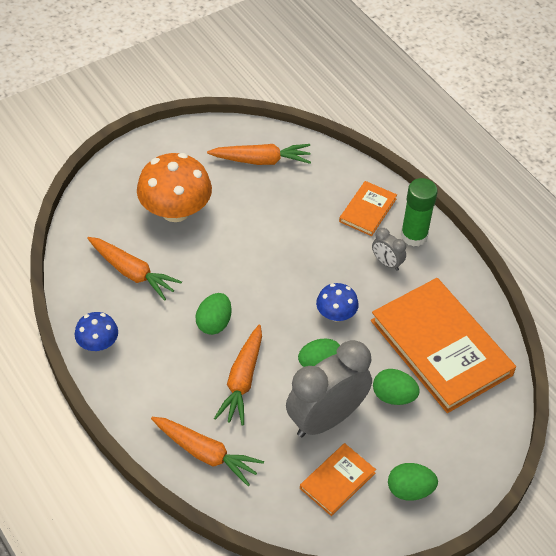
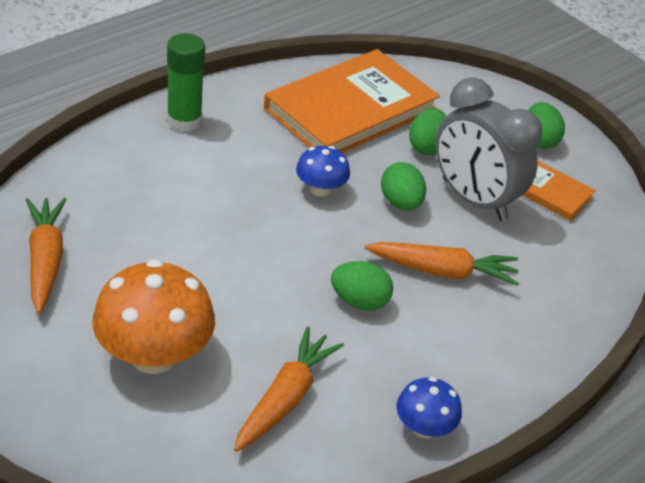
camera: 100 degrees left, 10 degrees down
orange carrot [151,417,264,487] -> none
orange book [339,181,397,236] -> none
grey clock [372,228,406,271] -> none

